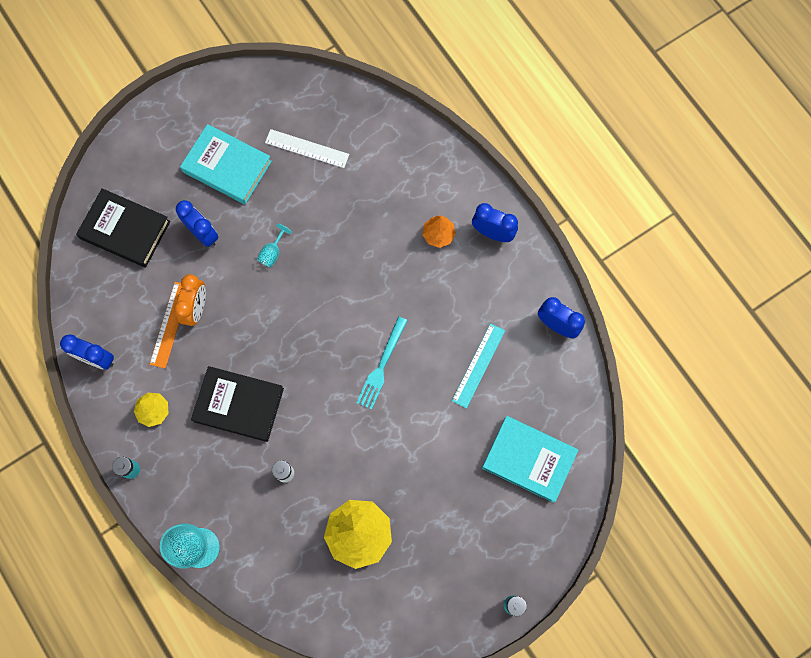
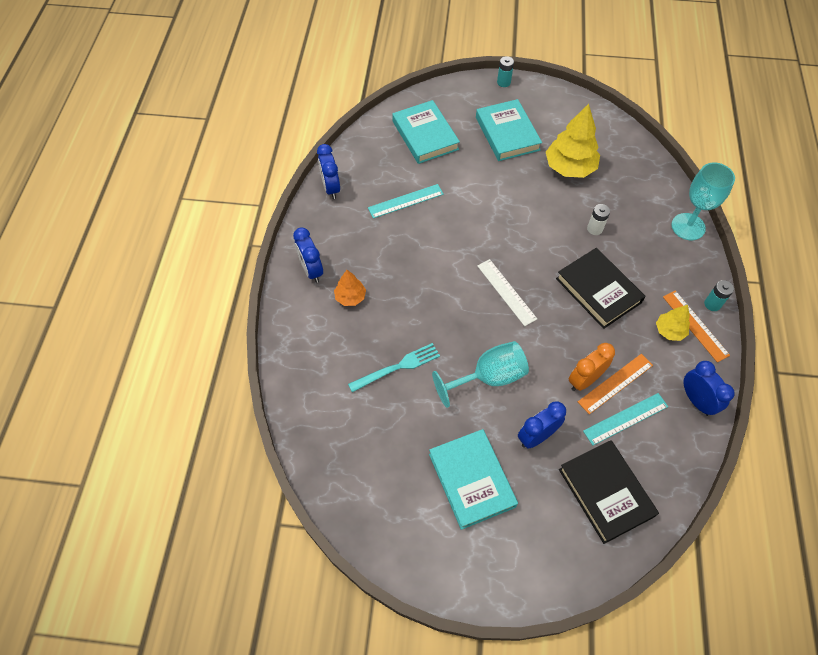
camera: 140 degrees left, 15 degrees down
blue clock [176,200,219,247] -> blue clock turned 60 degrees clockwise [518,401,566,448]
turquoise goblet [257,223,292,267] -> turquoise goblet [432,341,529,408], size x2.08
white ruler [265,129,349,168] -> white ruler moved to [477,259,537,326]
turquoise fork [357,317,408,410] -> turquoise fork moved to [348,343,440,392]
none -> turquoise book [476,99,542,161]
none -> turquoise ruler [583,393,668,446]
none -> orange ruler [663,290,730,363]

